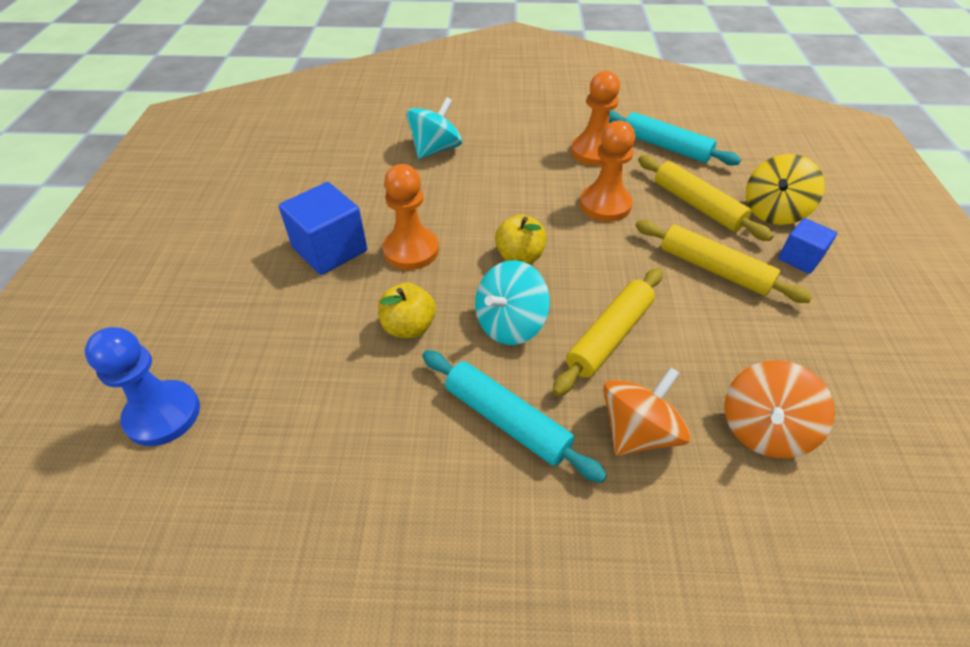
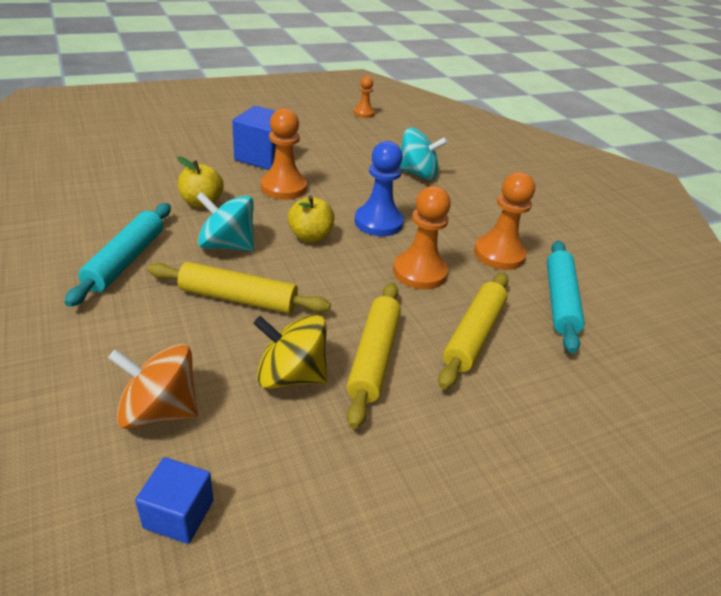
camera: 60 degrees right, 10 degrees down
blue pawn [84,327,200,446] -> blue pawn moved to [354,141,404,236]
orange spinning top [603,367,691,456] -> none
yellow spinning top [746,154,825,225] -> yellow spinning top moved to [253,314,327,389]
blue cube [778,218,837,274] -> blue cube moved to [135,457,214,544]
none -> orange pawn [354,76,375,118]

